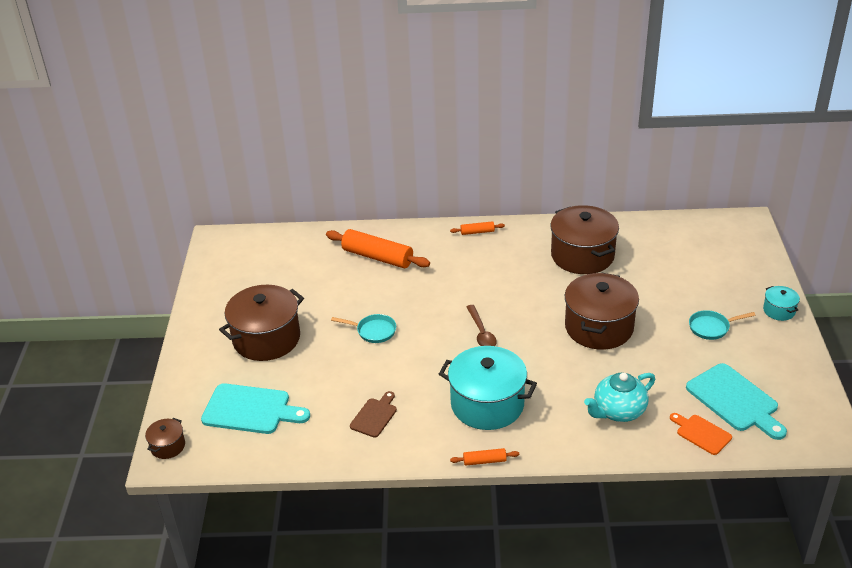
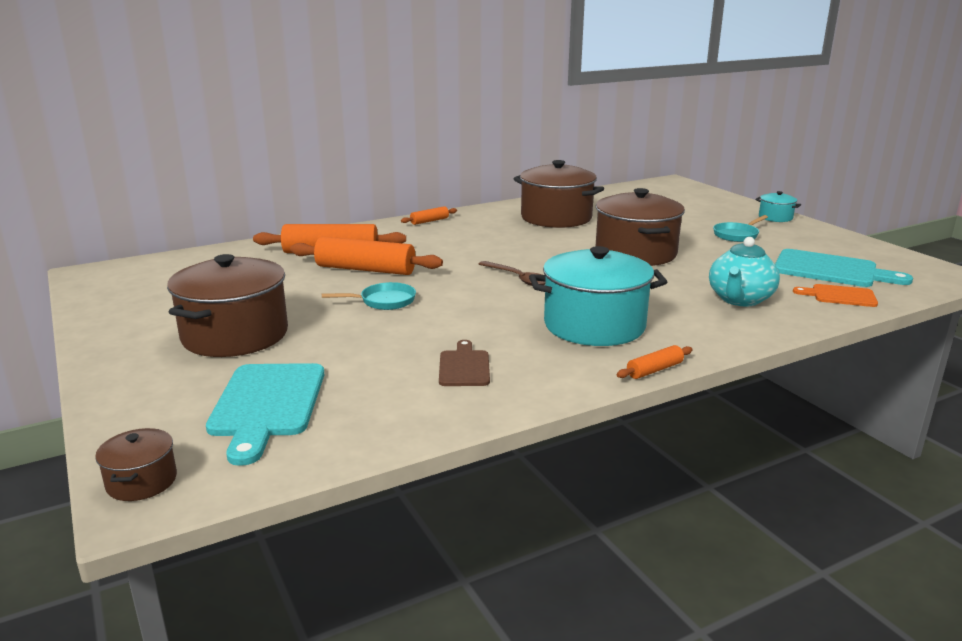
camera: 30 degrees left, 15 degrees down
turquoise cutting board [201,383,310,434] -> turquoise cutting board turned 105 degrees clockwise [206,363,324,466]
none -> orange rolling pin [290,236,443,275]

